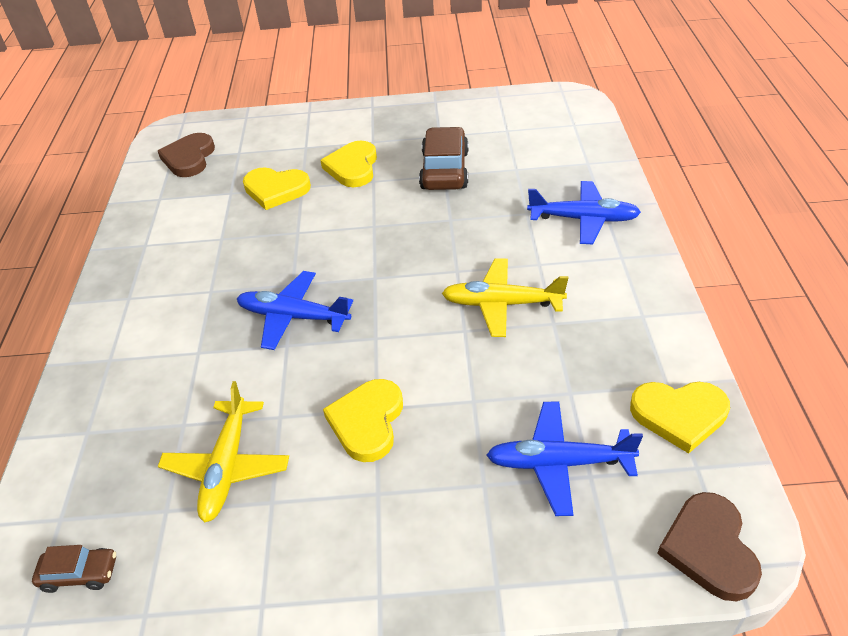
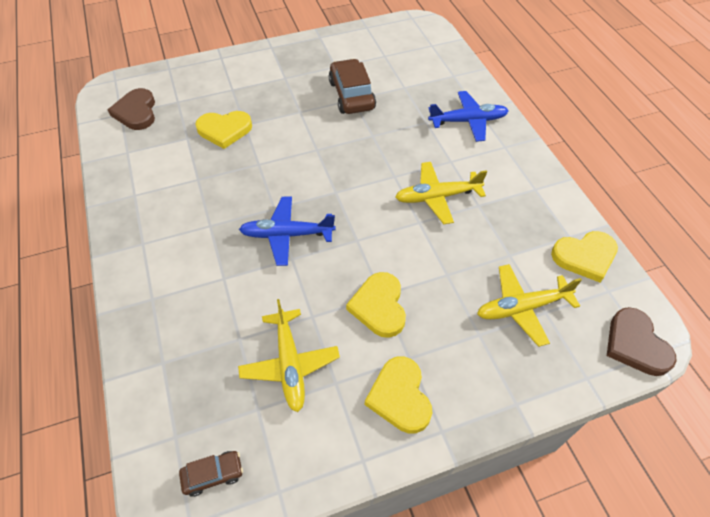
camera: 20 degrees left, 10 degrees up
yellow heart [320,141,377,187] -> yellow heart moved to [365,356,432,434]
blue plane [486,401,643,516] -> yellow plane [477,264,582,347]

